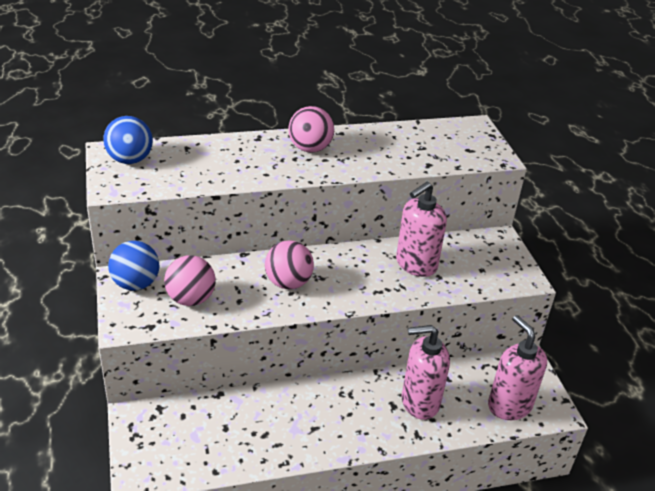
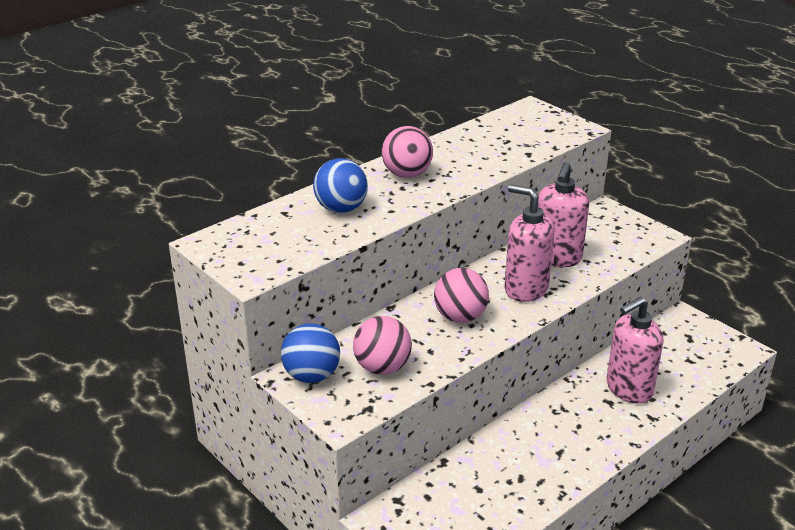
camera: 25 degrees left, 5 degrees down
blue ball [103,116,153,164] -> blue ball moved to [313,158,368,213]
pink soap dispenser [488,315,547,420] -> pink soap dispenser moved to [504,184,555,302]

